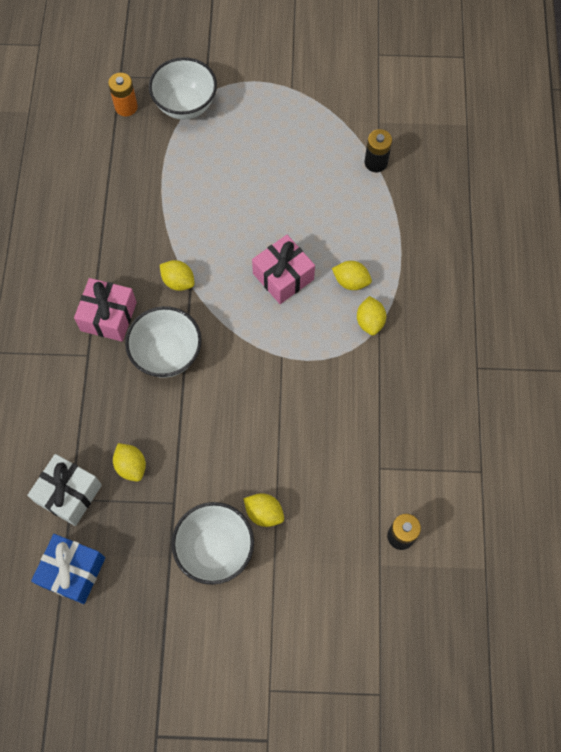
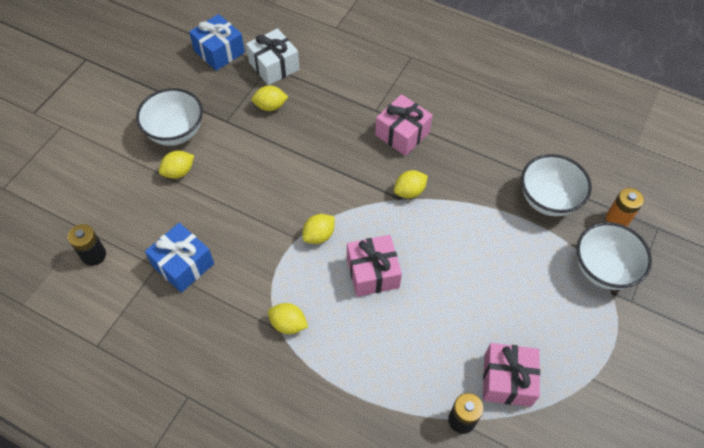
camera: 115 degrees right, 10 degrees down
white bowl [125,306,202,378] -> white bowl moved to [521,154,592,216]
yellow lemon [332,261,372,290] -> yellow lemon moved to [302,214,335,244]
none -> blue gift [145,223,214,293]
none -> pink gift [483,343,540,407]

